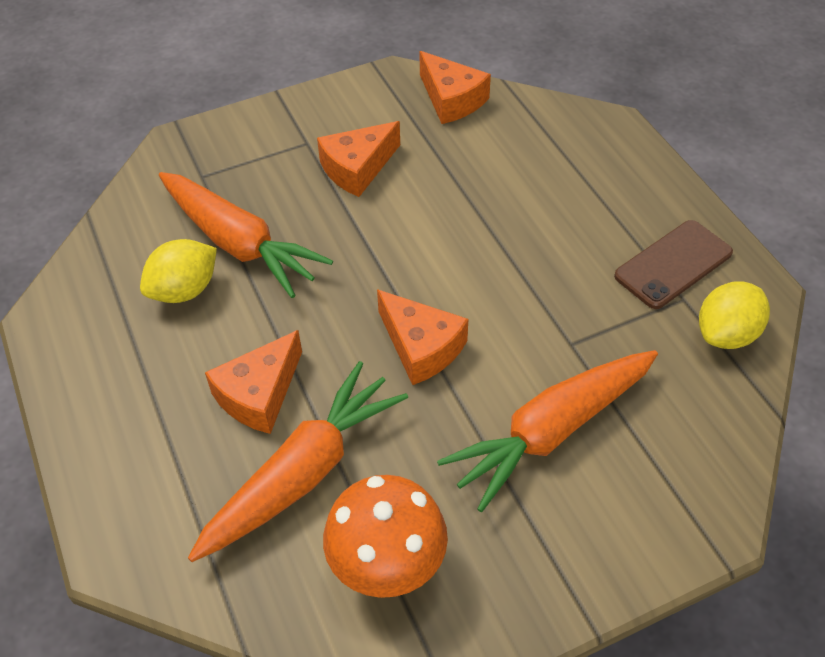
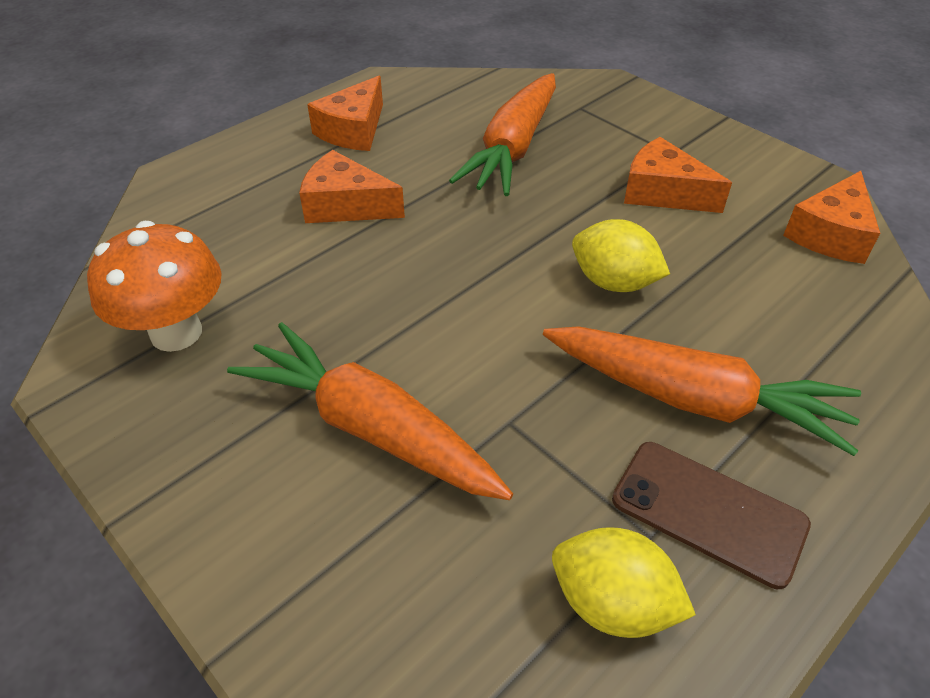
camera: 70 degrees right, 5 degrees down
yellow lemon [140,239,217,303] -> yellow lemon moved to [572,219,670,292]
orange carrot [188,361,408,562] -> orange carrot moved to [543,326,861,456]
orange cheese [377,289,468,385] -> orange cheese moved to [307,75,383,151]

